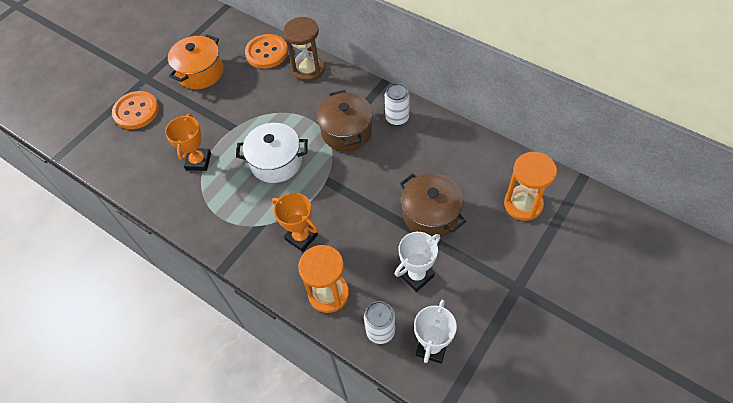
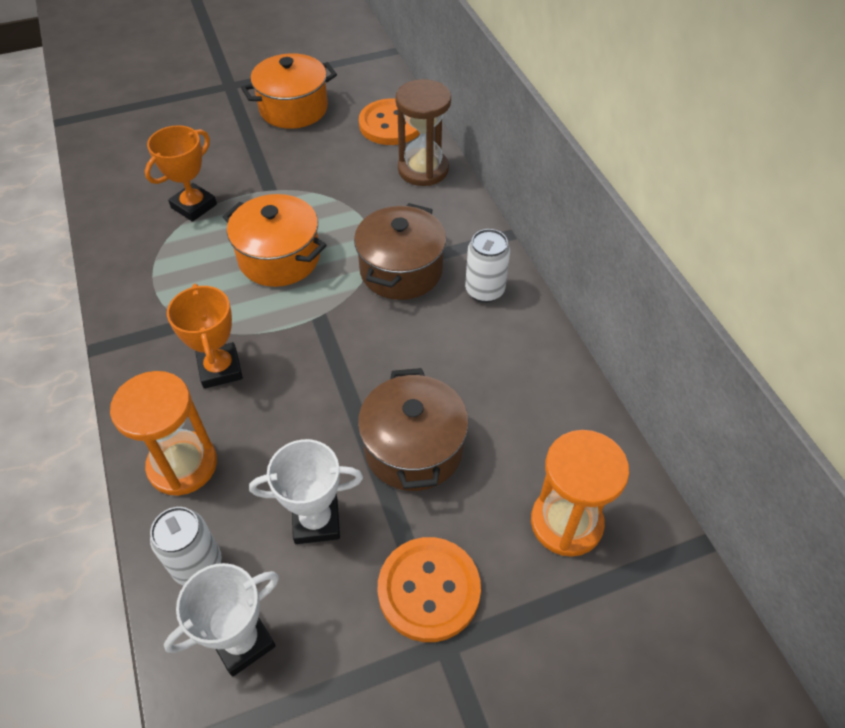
camera: 30 degrees right, 5 degrees down
orange button [112,91,159,129] -> orange button moved to [378,537,481,642]
white pot [236,123,308,183] -> orange pot [223,194,327,287]

